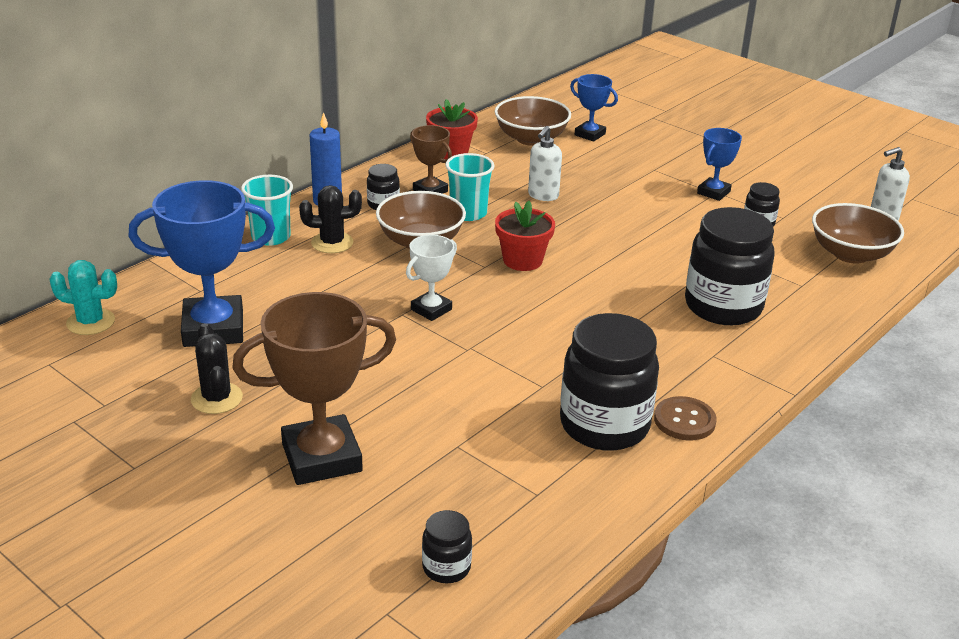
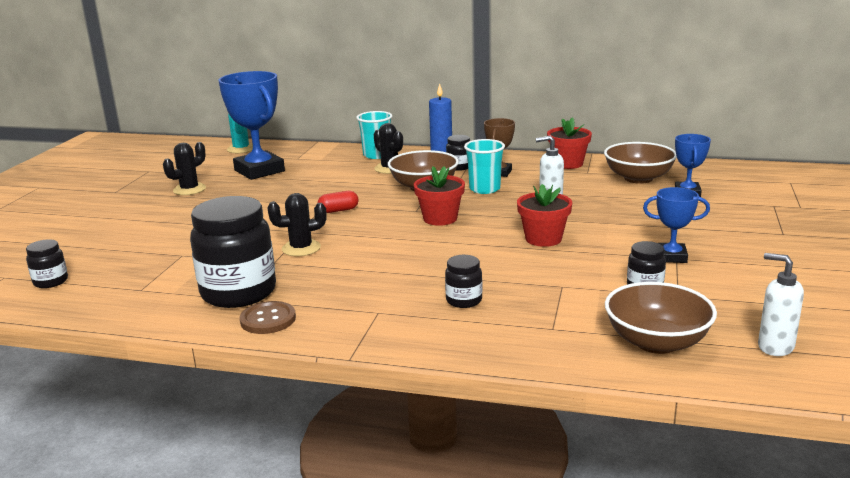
camera: 65 degrees right, 10 degrees down
brown trophy [232,292,396,485] -> none
white trophy [406,235,457,321] -> red capsule [318,191,359,213]
black jar [685,207,775,325] -> black jar [445,255,482,308], size x0.46
none -> black cactus [267,193,327,256]
none -> red flower pot [517,184,572,247]

